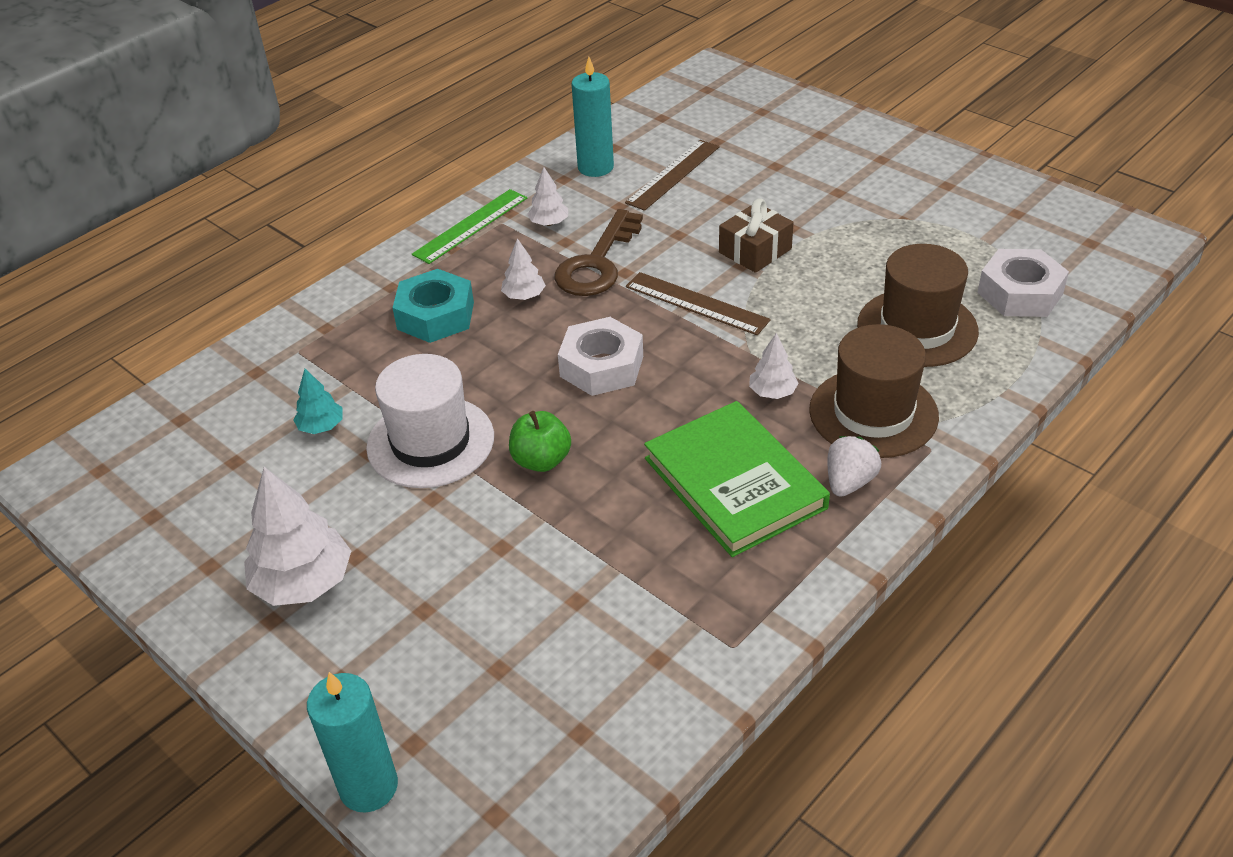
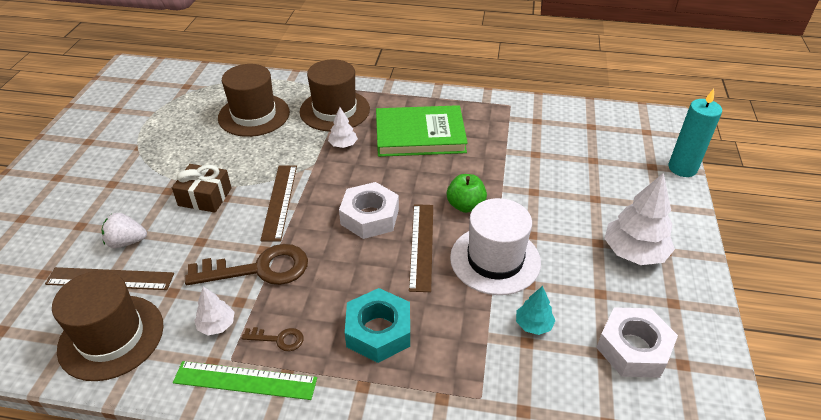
camera: 125 degrees left, 0 degrees up
white tree [501,238,546,300] -> none
turquoise candle [571,57,614,177] -> brown hat [52,271,164,381]
green book [644,401,830,557] -> green book turned 60 degrees clockwise [376,105,468,157]
white strawberry [827,436,881,497] -> white strawberry moved to [102,213,147,248]
white nut [977,249,1069,317] -> white nut moved to [596,307,678,378]
none -> brown key [241,327,304,351]
none -> brown ruler [409,204,433,292]

